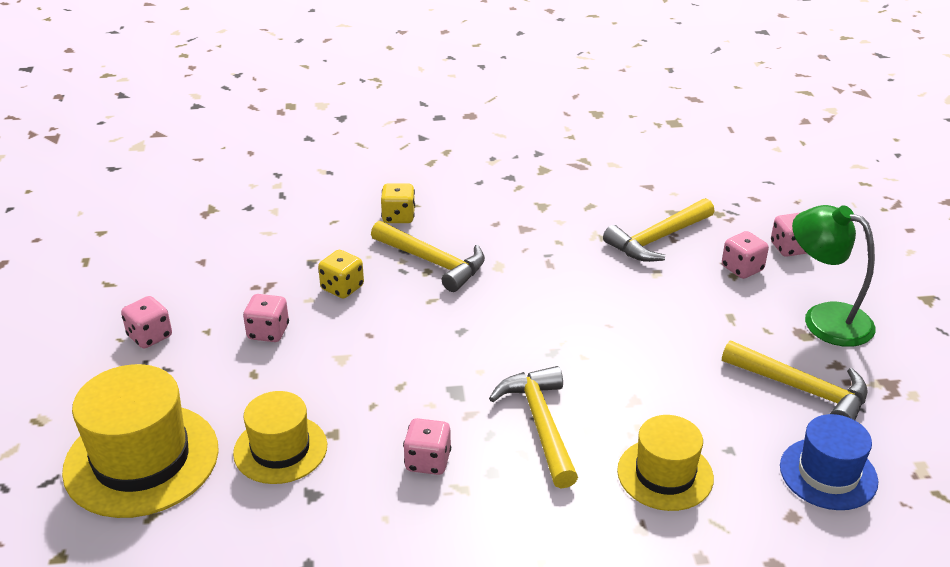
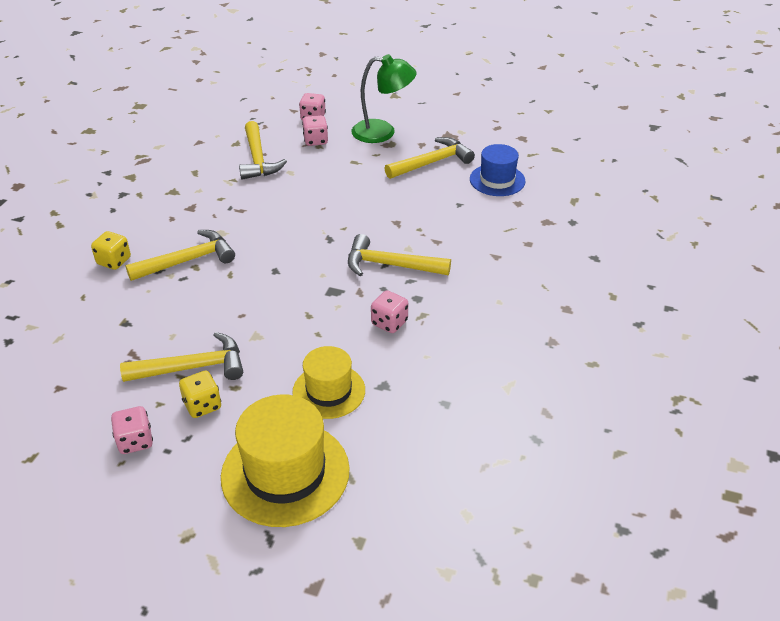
camera: 65 degrees left, 5 degrees up
pink dice [243,294,289,342] -> yellow hammer [120,332,243,382]
yellow dice [318,250,364,298] -> yellow dice moved to [179,371,221,418]
yellow hat [617,415,714,511] -> none
green lamp [792,205,875,347] -> green lamp turned 150 degrees counterclockwise [351,54,417,143]

